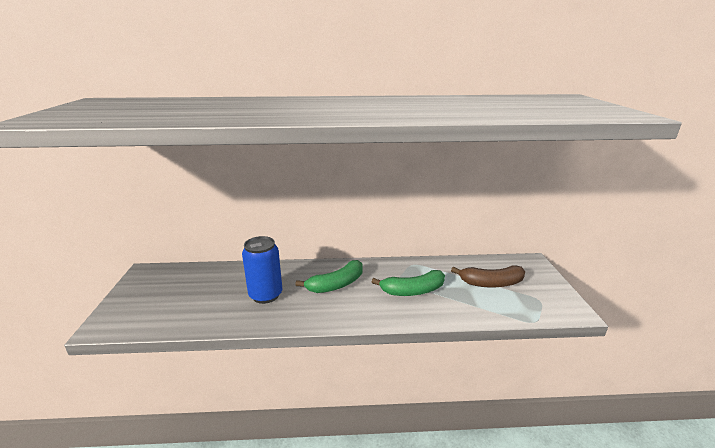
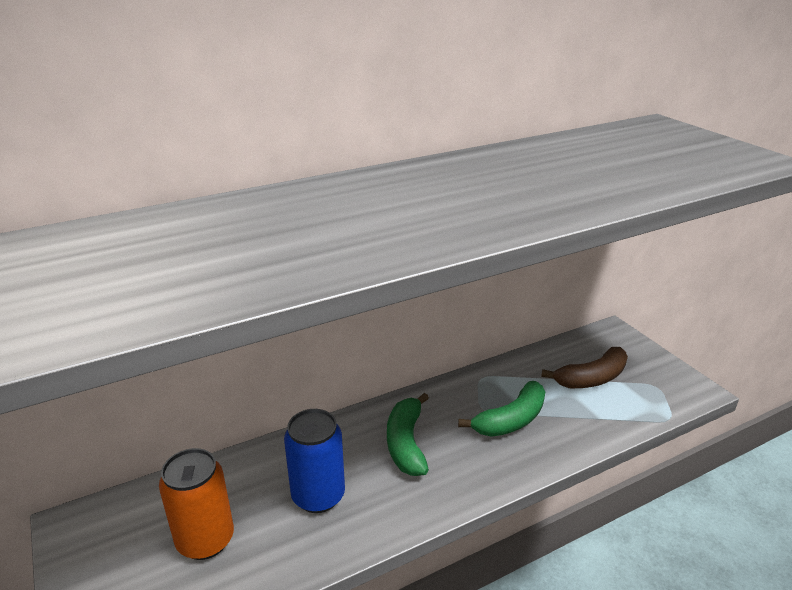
camera: 25 degrees left, 5 degrees up
green banana [295,260,362,293] -> green banana turned 150 degrees clockwise [387,393,429,476]
none -> orange can [159,448,234,560]

